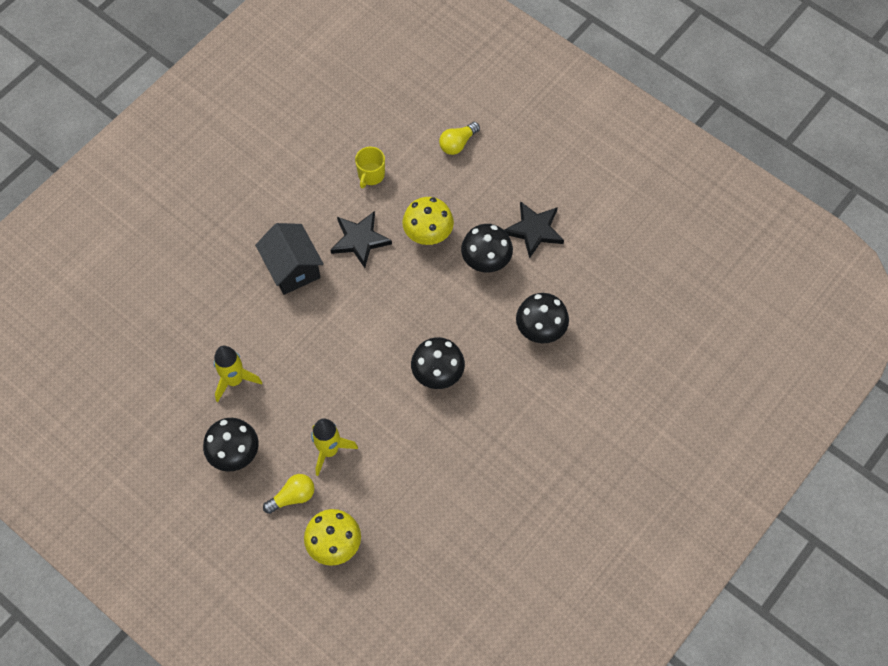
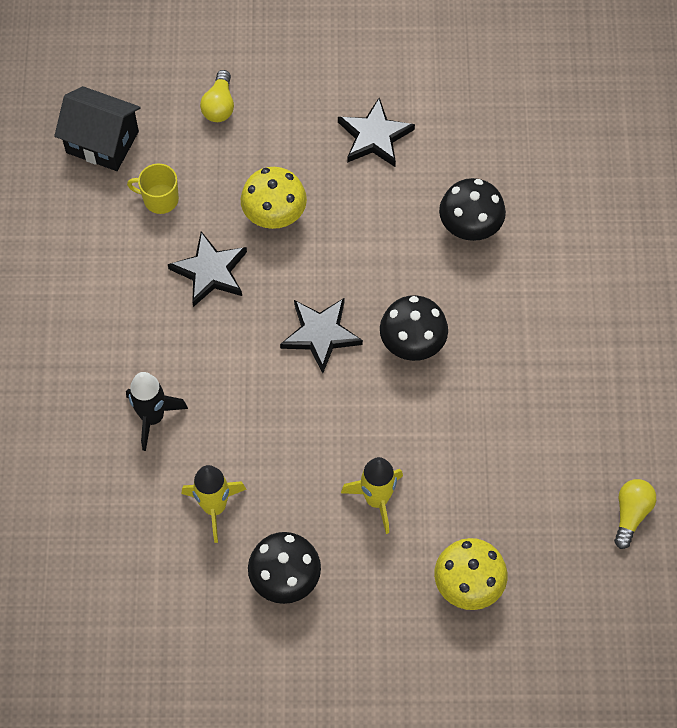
camera: 40 degrees left, 0 degrees up
black house [255,223,324,295] -> black house moved to [54,86,140,171]
yellow light bulb [263,474,314,514] -> yellow light bulb moved to [614,479,656,549]
yellow mug [355,147,385,188] -> yellow mug turned 120 degrees clockwise [127,164,179,214]
black mushroom [461,224,513,273] -> none
none -> black rocket [126,372,188,451]
none -> black star [280,298,363,373]

